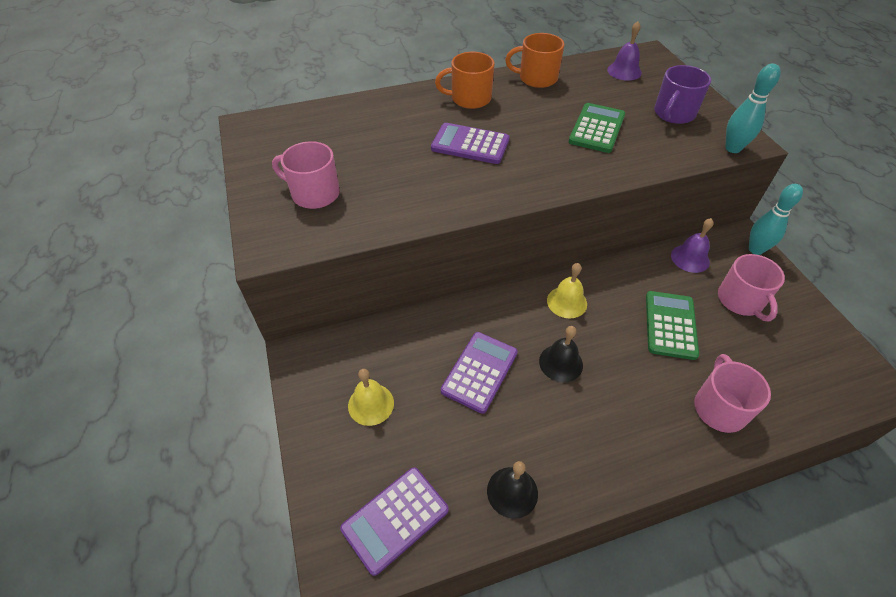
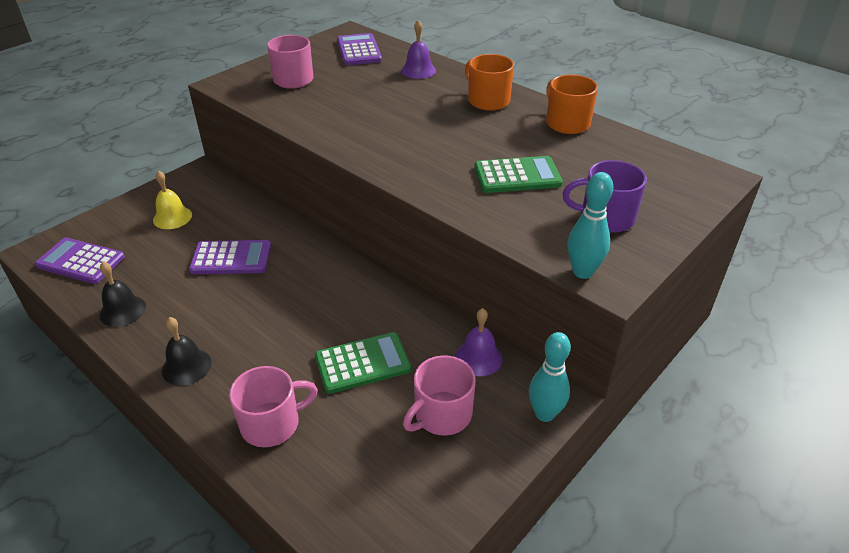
camera: 60 degrees right, 10 degrees down
purple calculator [431,123,510,164] -> purple calculator moved to [337,33,382,65]
black bell [539,326,583,382] -> black bell moved to [162,317,212,386]
yellow bell [547,263,587,319] -> none
purple bell [607,21,642,81] -> purple bell moved to [401,20,436,79]

